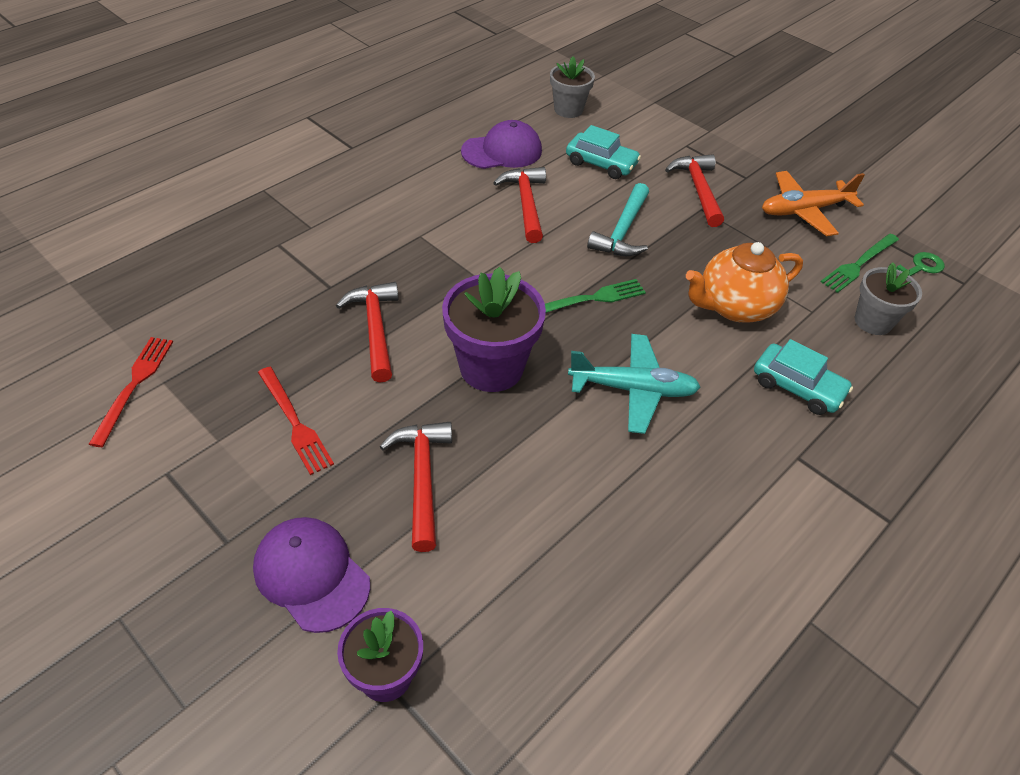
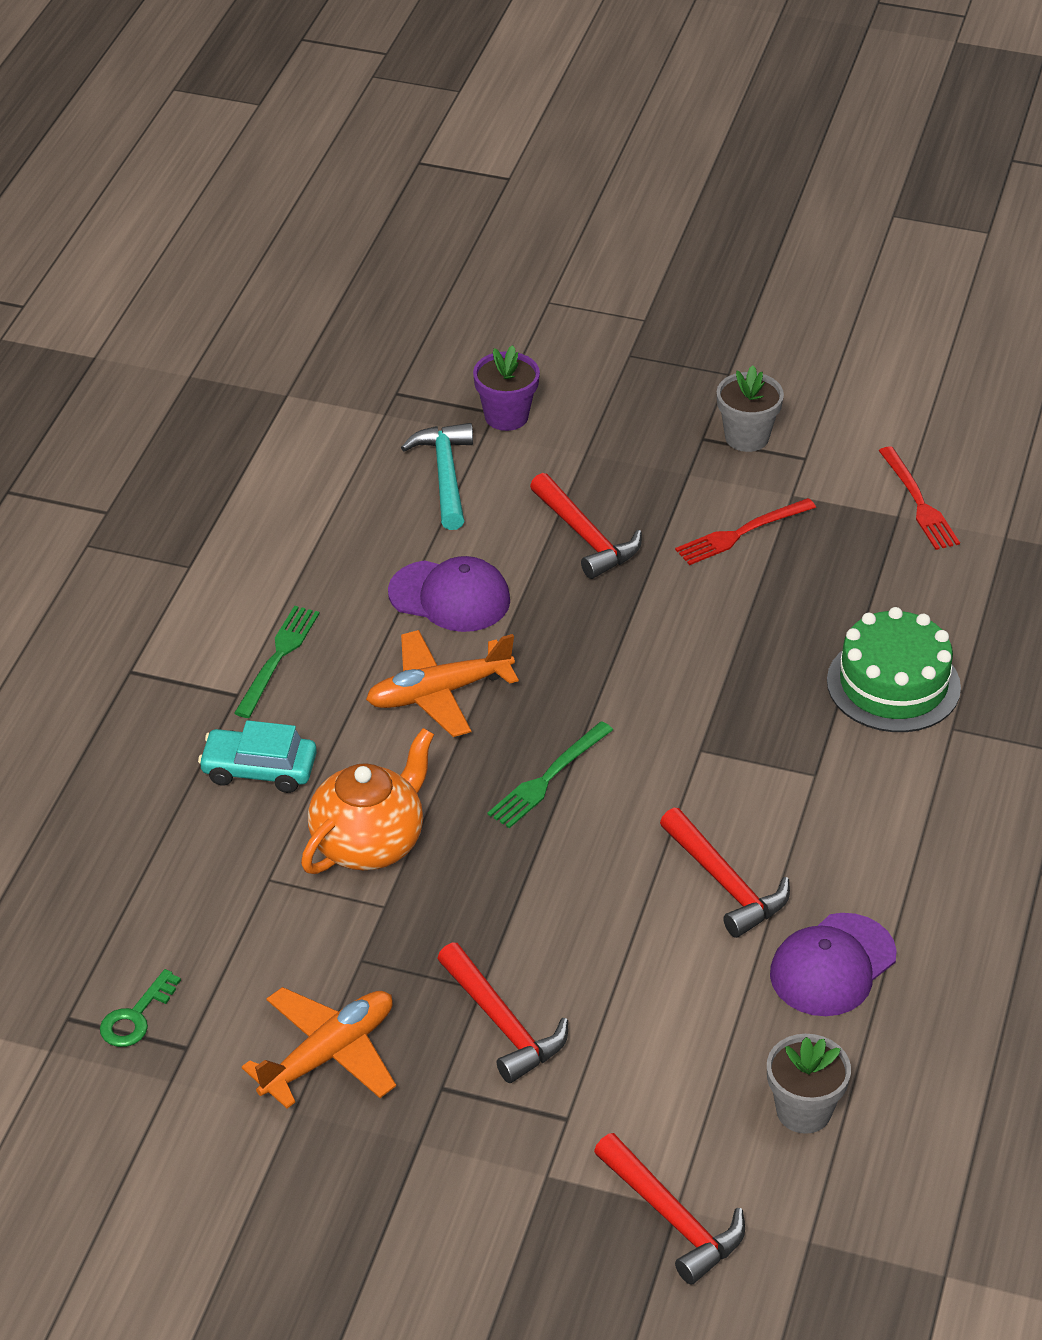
camera: 155 degrees right, 5 degrees down
purple cap [253,517,370,633] -> purple cap moved to [388,556,510,632]
red fork [258,367,334,475] -> red fork turned 60 degrees counterclockwise [675,498,816,565]
red hammer [336,282,399,383] -> red hammer moved to [594,1133,745,1285]
purple flower pot [442,267,546,392] -> none
turquoise car [566,125,641,179] -> none
turquoise plane [568,334,701,434] -> orange plane [366,630,519,737]
turquoise hammer [587,183,649,256] -> turquoise hammer moved to [401,423,473,530]
green fork [821,234,899,293] -> green fork moved to [234,606,320,718]
grey flower pot [855,263,922,335] -> grey flower pot moved to [717,365,784,452]
none -> green cake [827,607,961,732]

